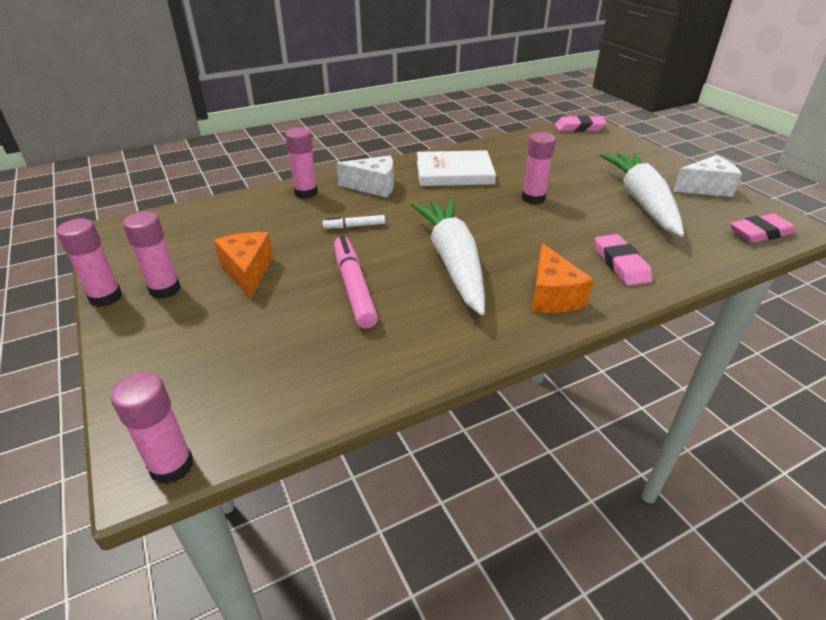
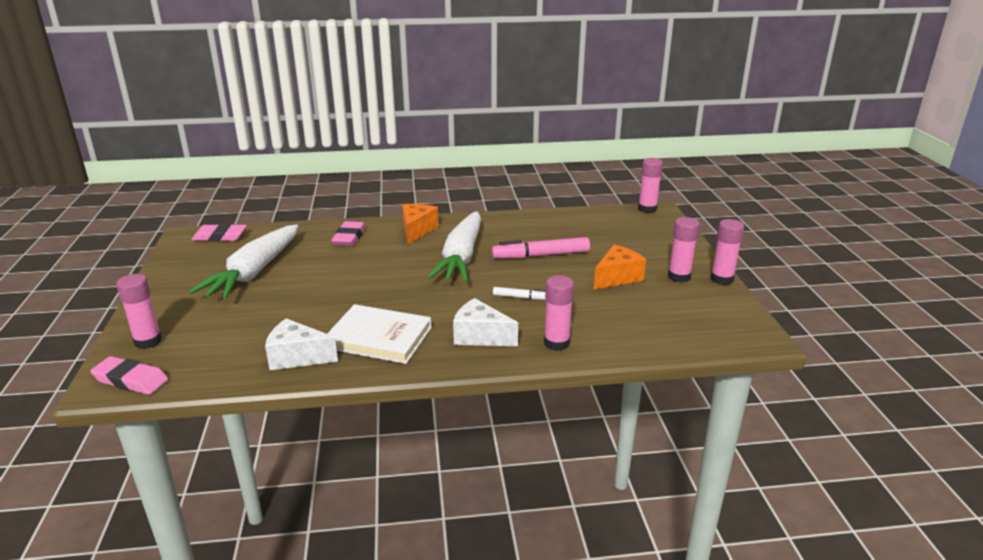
camera: 160 degrees left, 10 degrees down
orange cheese [214,232,273,299] -> orange cheese turned 135 degrees counterclockwise [594,245,646,289]
pink marker [334,235,378,329] -> pink marker turned 75 degrees clockwise [492,237,590,259]
pink glue stick [522,132,556,204] -> pink glue stick moved to [116,274,162,349]
white cheese [673,155,742,197] -> white cheese moved to [265,318,338,370]

